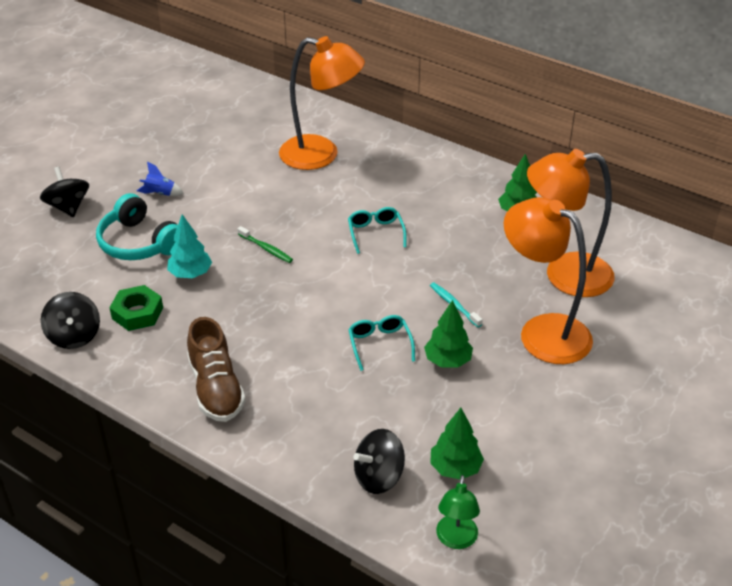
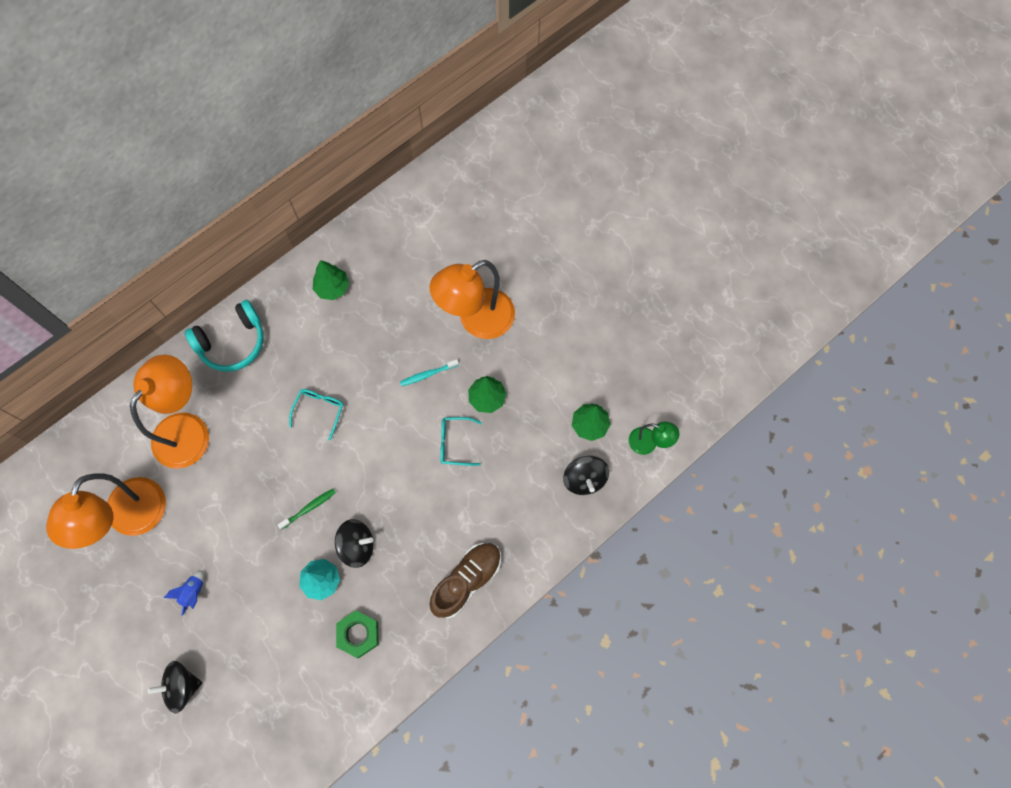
camera: 75 degrees left, 30 degrees up
black spinning top [41,292,100,349] -> black spinning top moved to [335,519,374,568]
turquoise headphones [96,193,178,260] -> turquoise headphones moved to [185,300,264,372]
brown shoe [187,317,246,422] -> brown shoe turned 45 degrees counterclockwise [430,543,501,619]
turquoise glasses [348,207,407,254] -> turquoise glasses turned 105 degrees clockwise [289,389,343,441]
orange lamp [527,149,615,297] -> orange lamp moved to [46,473,166,549]

